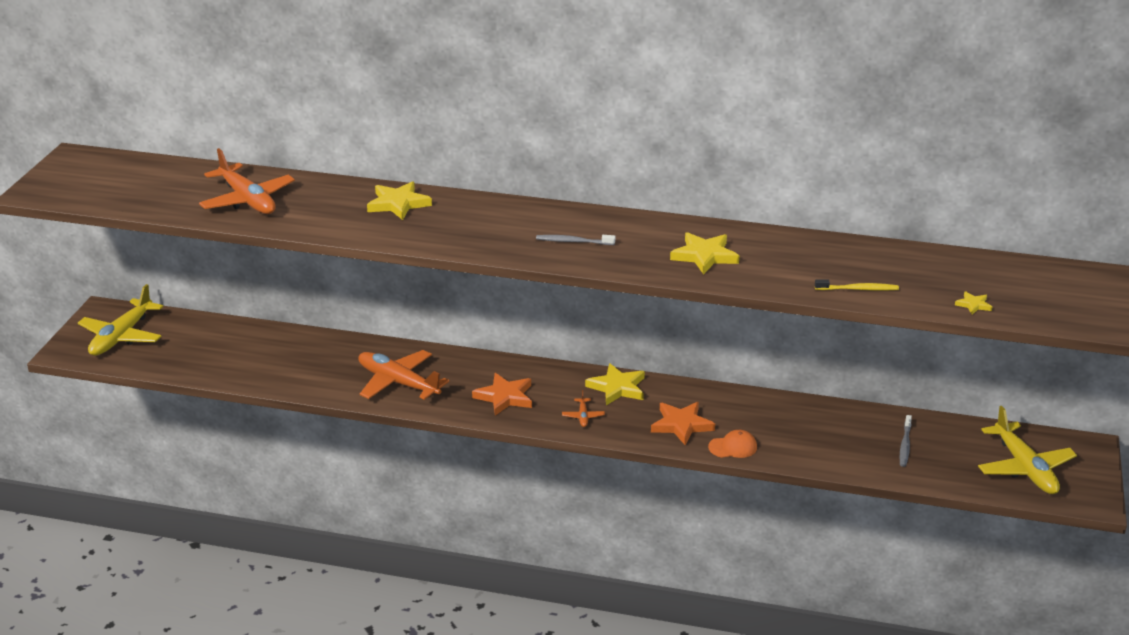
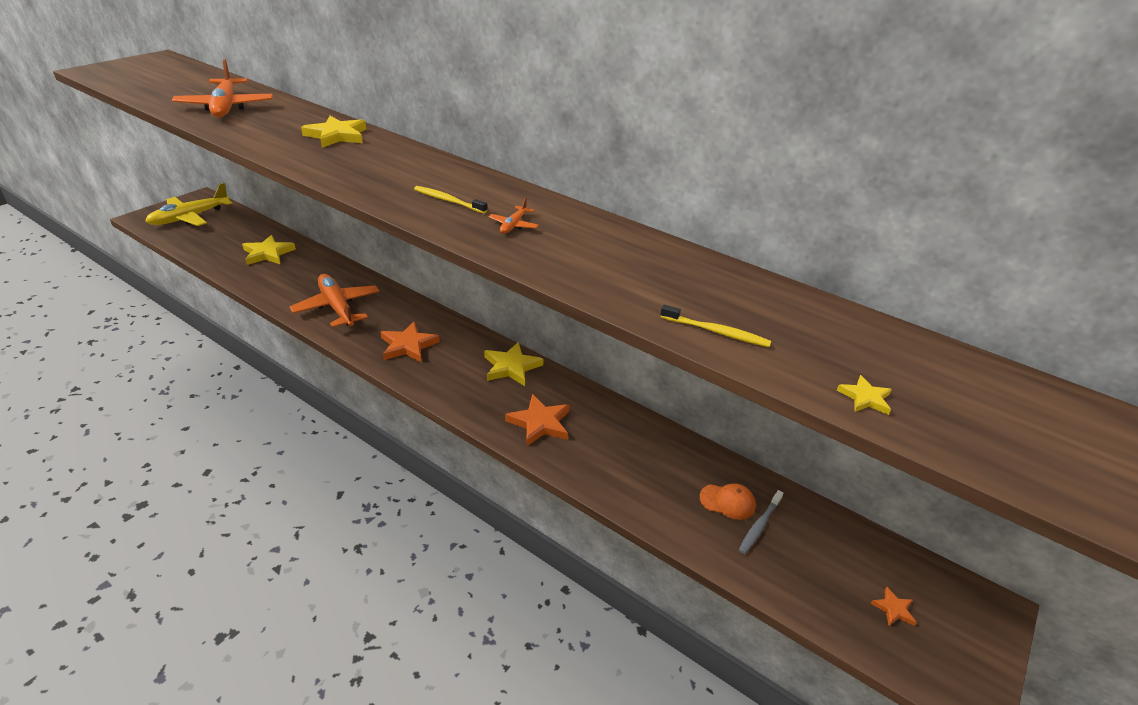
camera: 20 degrees right, 5 degrees up
grey toothbrush [536,235,615,245] -> yellow toothbrush [414,186,487,214]
orange plane [562,390,605,427] -> orange plane moved to [488,197,539,234]
yellow star [670,232,739,275] -> yellow star moved to [242,235,296,265]
orange cap [708,430,757,458] -> orange cap moved to [700,483,756,520]
yellow plane [978,406,1077,494] -> orange star [871,587,917,626]

